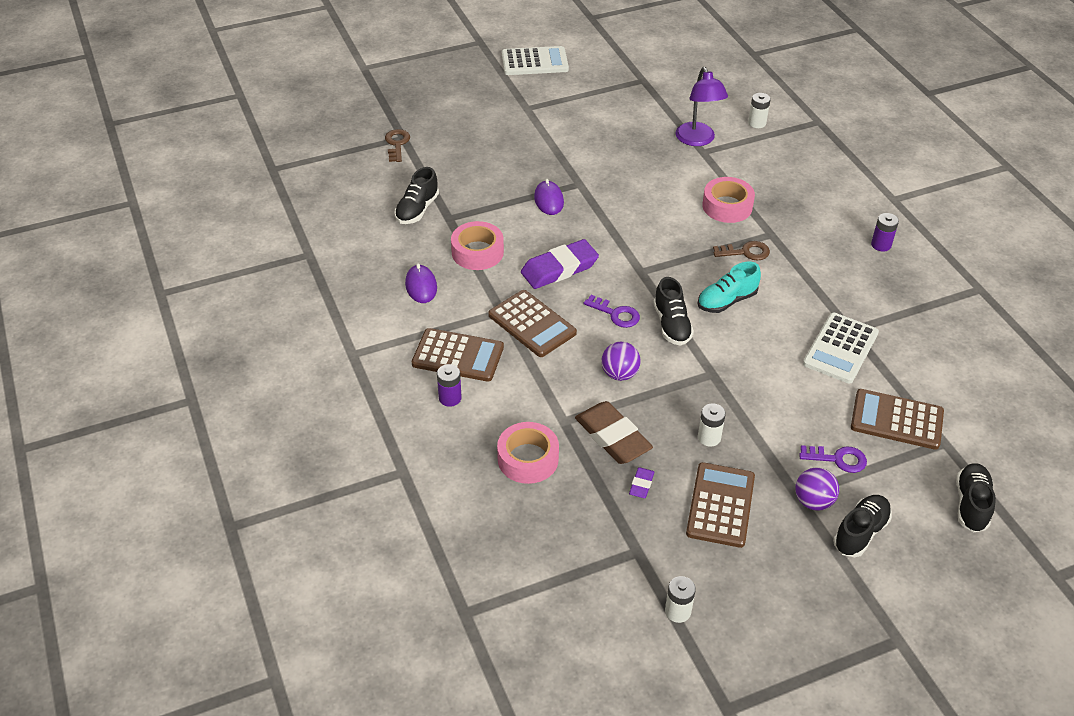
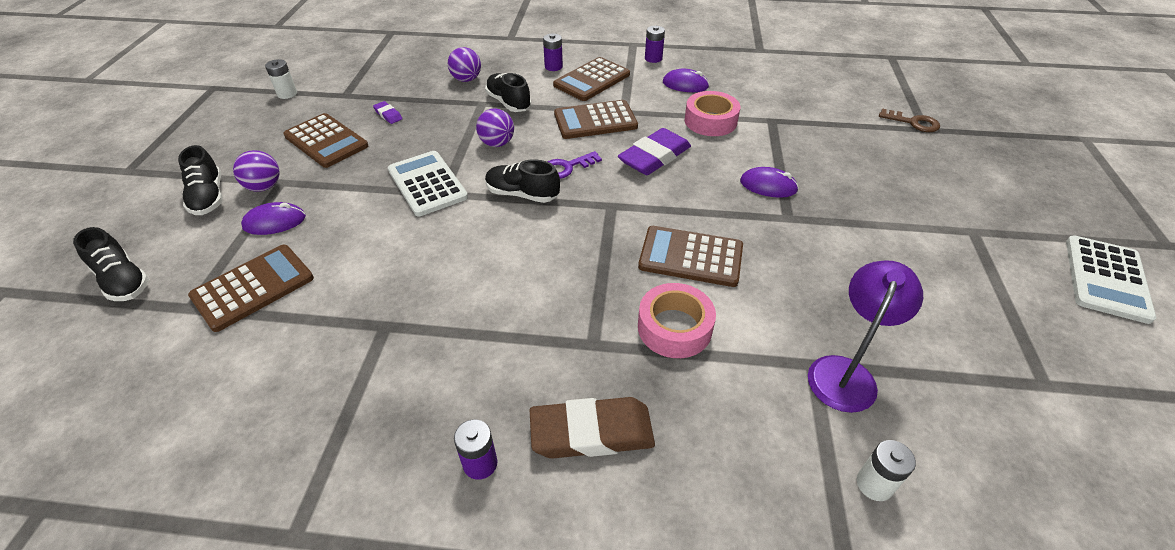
camera: 120 degrees right, 0 degrees up
black shoe [395,167,439,224] -> black shoe moved to [485,73,531,112]
pink tape [497,422,559,484] -> purple ball [448,47,481,82]
purple eraser [521,239,599,289] -> purple eraser turned 45 degrees clockwise [618,128,691,175]
brown eraser [575,401,653,464] -> brown eraser moved to [530,397,655,459]
purple lamp [675,67,728,146] -> purple lamp turned 105 degrees clockwise [808,260,923,413]
turquoise shoe [697,262,761,313] -> none
white battery [698,403,726,447] -> none
brown key [713,241,770,260] -> none
purple key [799,445,867,473] -> purple mouse [241,202,306,235]
white calculator [803,313,879,384] -> white calculator moved to [388,151,468,217]
none -> brown calculator [638,226,743,287]
none -> purple battery [645,26,665,63]

